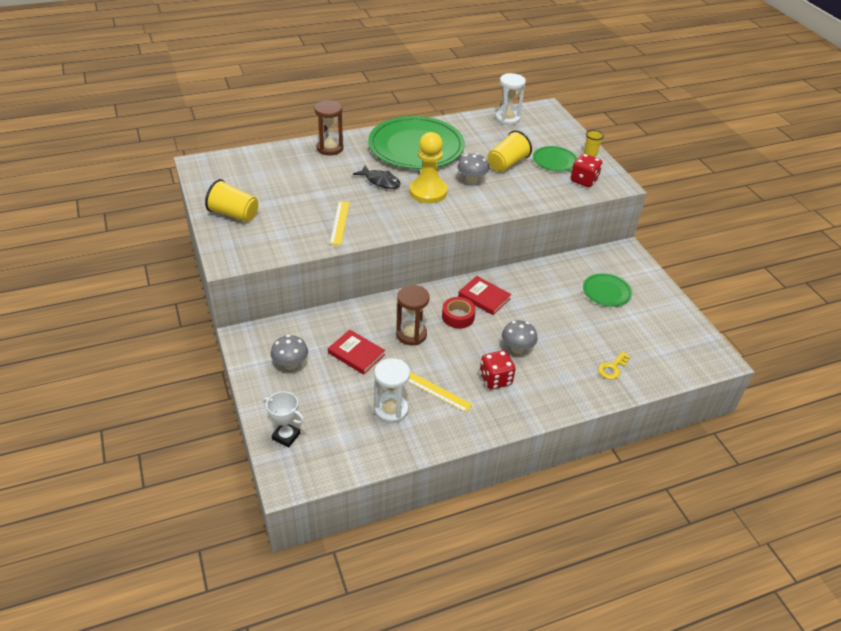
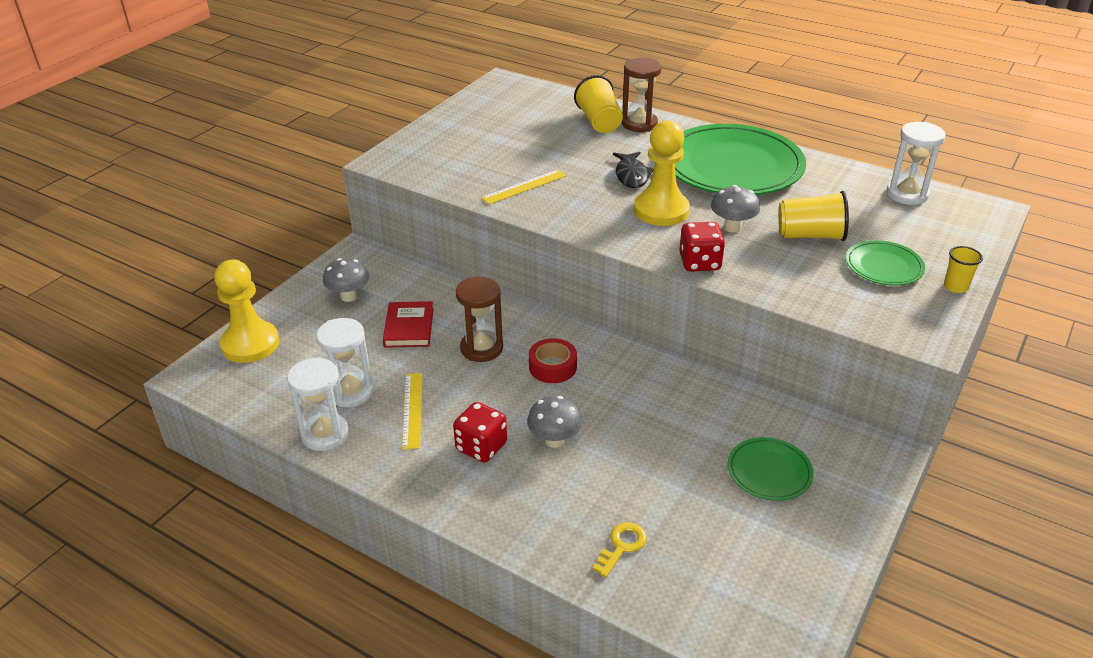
camera: 55 degrees right, 5 degrees down
yellow cup [205,179,258,222] -> yellow cup moved to [574,75,623,133]
white trophy [262,391,304,447] -> yellow pawn [214,260,279,363]
red book [458,276,511,315] -> none
red dice [571,154,602,187] -> red dice moved to [679,222,725,272]
yellow key [598,352,631,380] -> yellow key turned 120 degrees clockwise [593,522,647,577]
none -> white hourglass [287,357,349,451]

